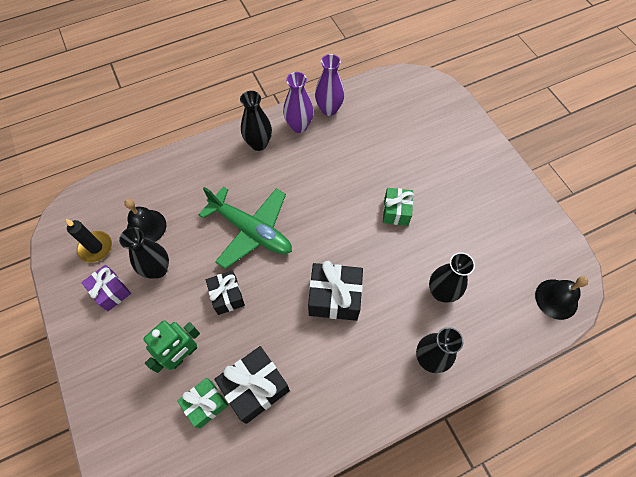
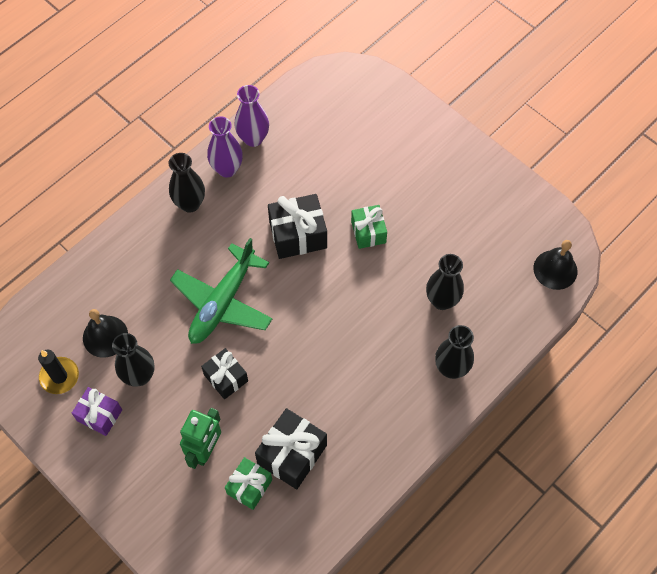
camera: 20 degrees left, 0 degrees up
green plane [198,186,292,269] -> green plane turned 105 degrees clockwise [170,238,273,344]
black gift [308,261,363,321] -> black gift moved to [268,194,327,259]

